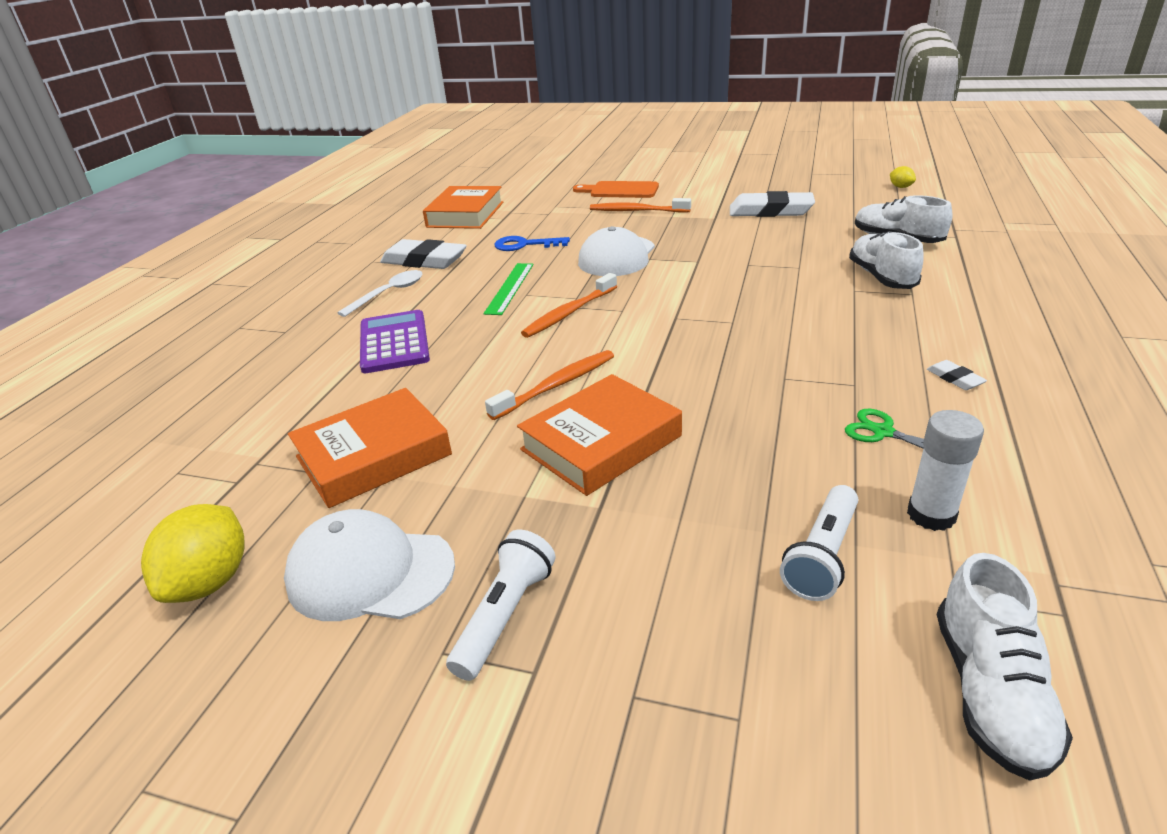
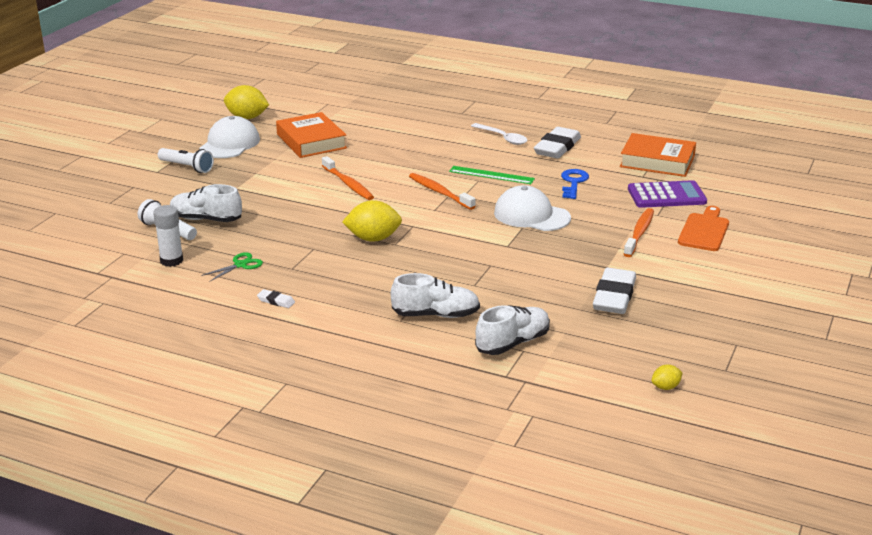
camera: 95 degrees right, 5 degrees down
purple calculator [360,310,430,373] -> purple calculator moved to [628,180,707,208]
orange book [517,374,682,496] -> none
white eraser [927,360,987,390] -> white eraser turned 45 degrees clockwise [257,289,295,308]
white shoe [937,553,1073,781] -> white shoe moved to [170,184,242,222]
none -> yellow lemon [342,200,402,242]

